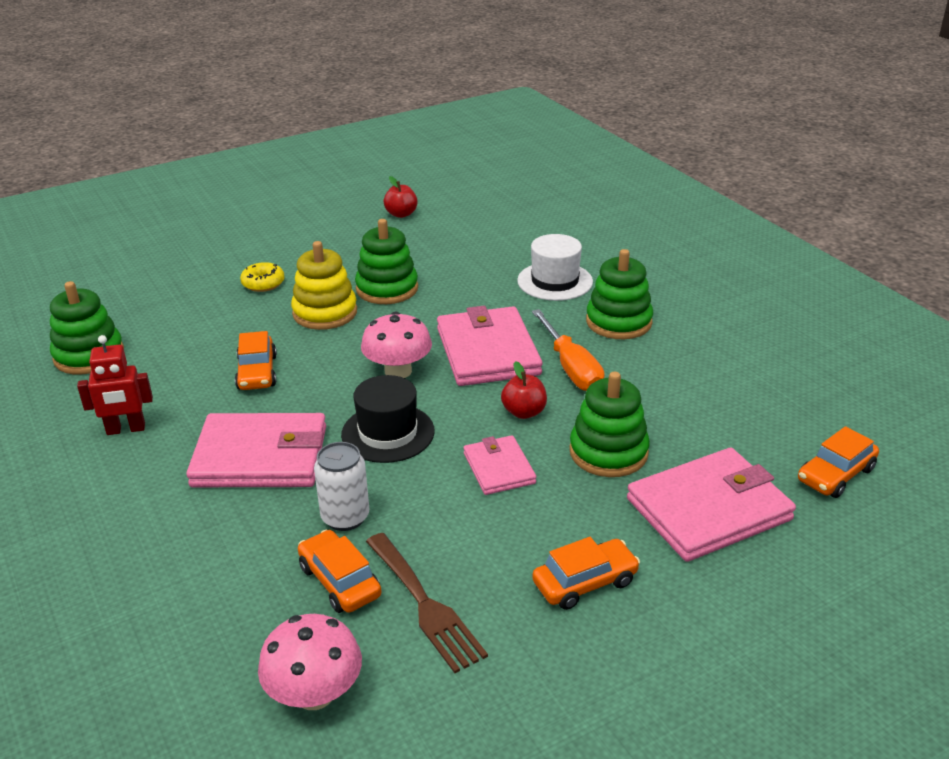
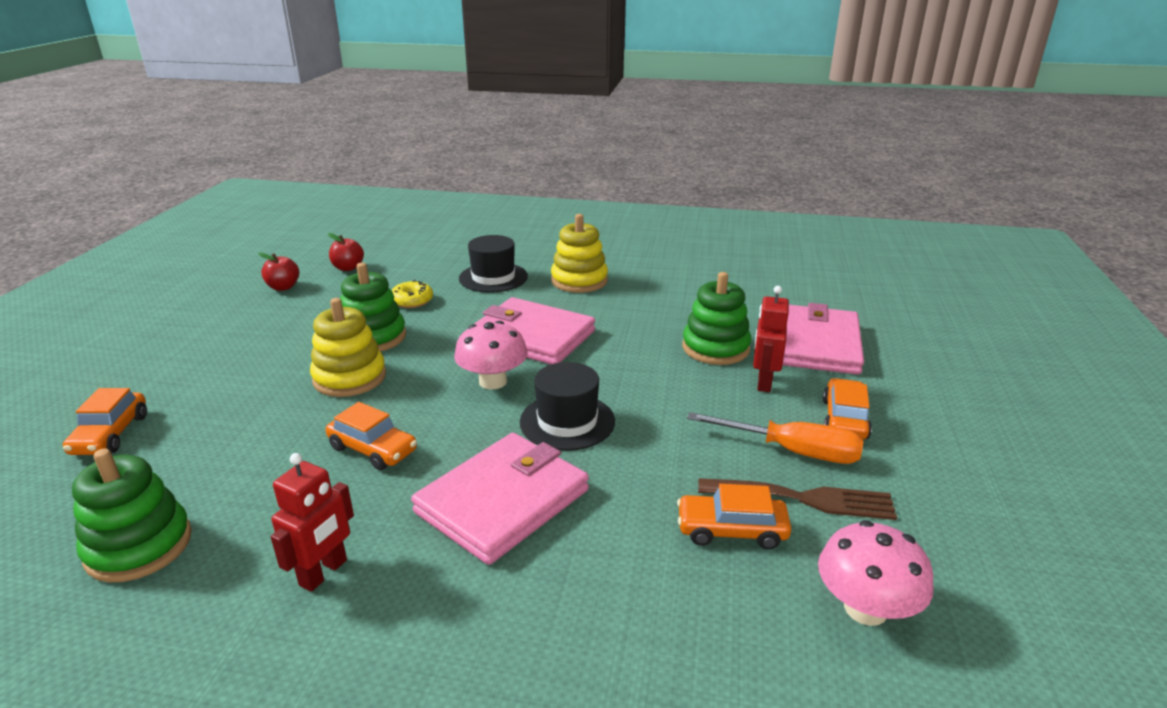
camera: 50 degrees left, 5 degrees down
yellow donut [240,262,285,292] -> yellow donut moved to [391,280,433,308]
white can [314,442,369,531] -> none
pink wallet [464,435,536,495] -> none
red apple [501,361,547,419] -> red apple moved to [328,233,364,271]
white hat [517,234,593,301] -> black hat [459,235,528,293]
orange screwdriver [532,309,605,391] -> orange screwdriver moved to [687,412,863,464]
green stacking toy [586,249,653,339] -> yellow stacking toy [551,214,608,293]
orange car [798,426,879,498] -> orange car moved to [63,388,147,455]
none -> red robot [753,286,789,392]

